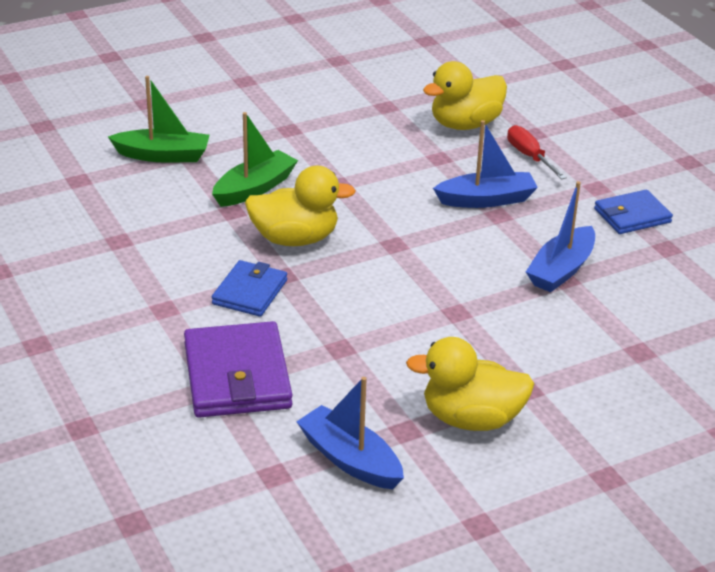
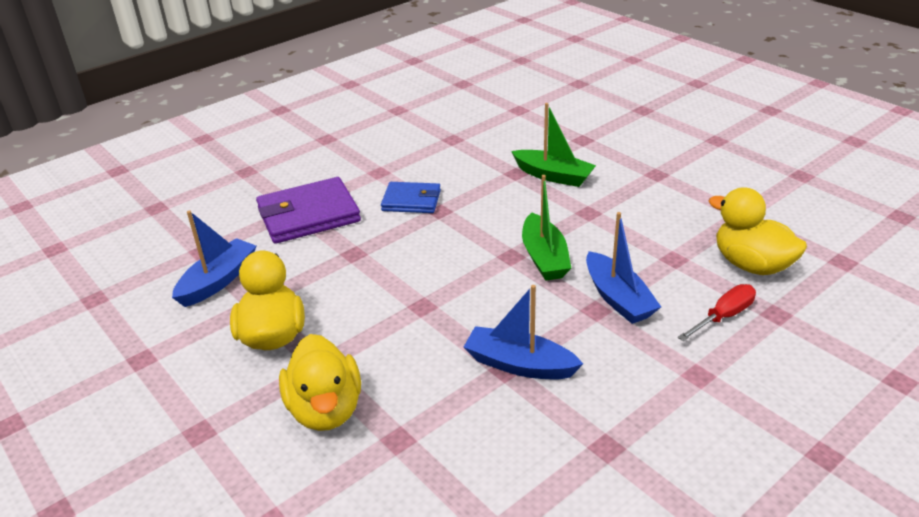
camera: 80 degrees right, 0 degrees up
green boat [108,76,210,163] -> green boat moved to [522,175,571,281]
yellow duck [245,166,356,246] -> yellow duck moved to [279,334,361,431]
blue wallet [594,190,673,234] -> none

